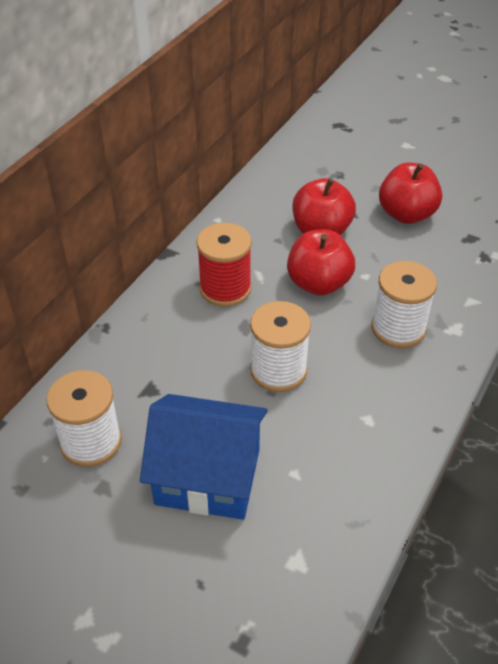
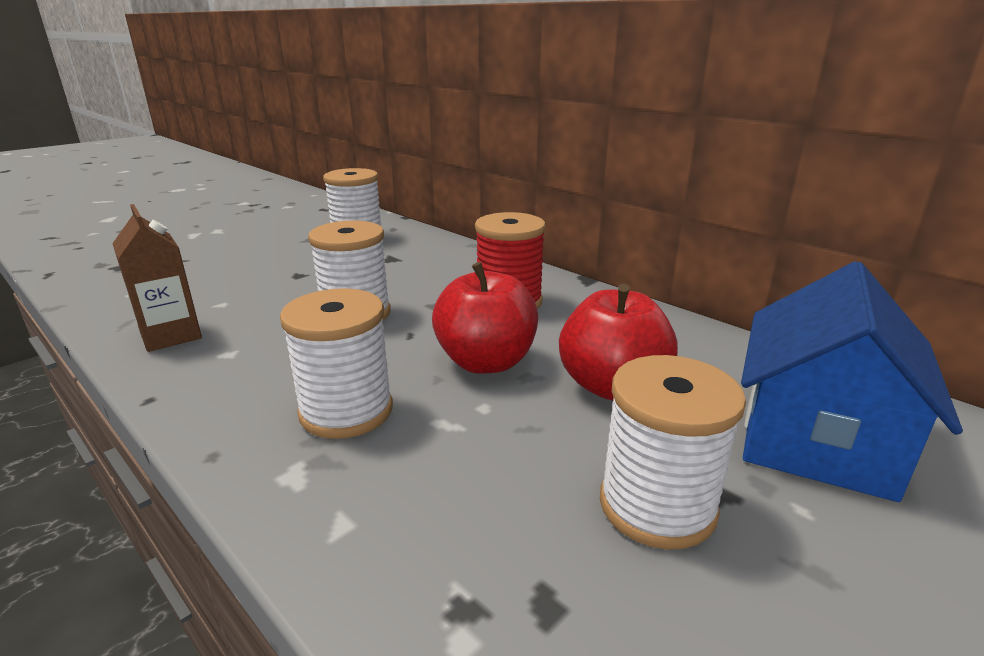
camera: 105 degrees right, 20 degrees down
blue house [140,394,268,520] -> blue house moved to [741,261,963,502]
red apple [379,163,442,224] -> white spool [600,355,746,550]
none -> brown carton [112,204,202,352]

